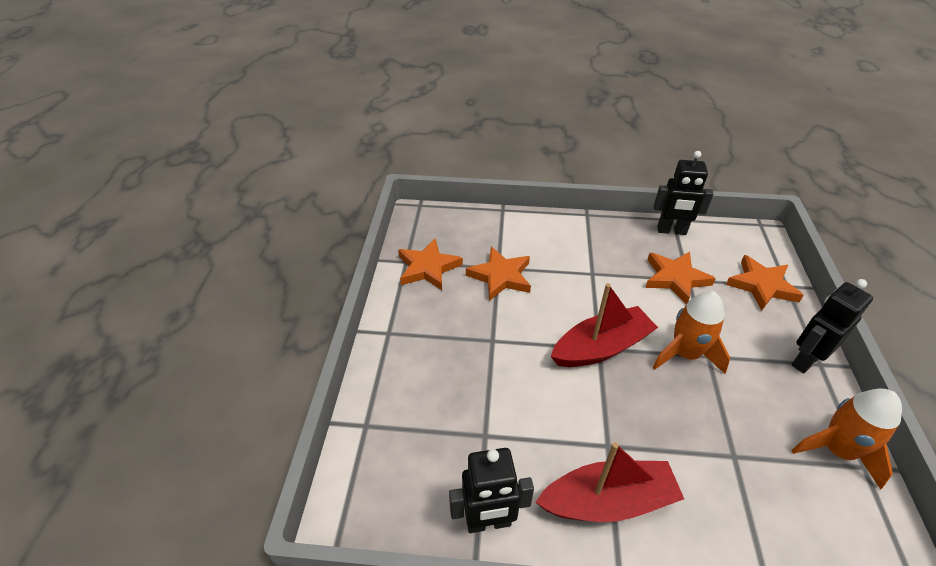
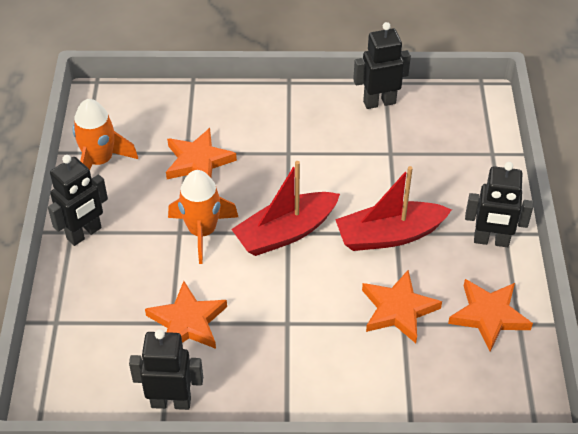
camera: 175 degrees right, 5 degrees up
red boat [535,442,684,522] -> red boat moved to [335,166,452,251]
orange star [726,255,804,311] -> orange star moved to [166,128,237,179]
none -> black robot [465,162,533,247]

